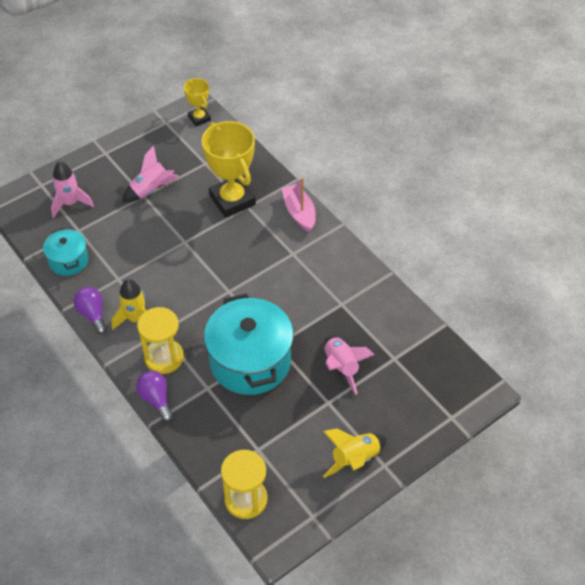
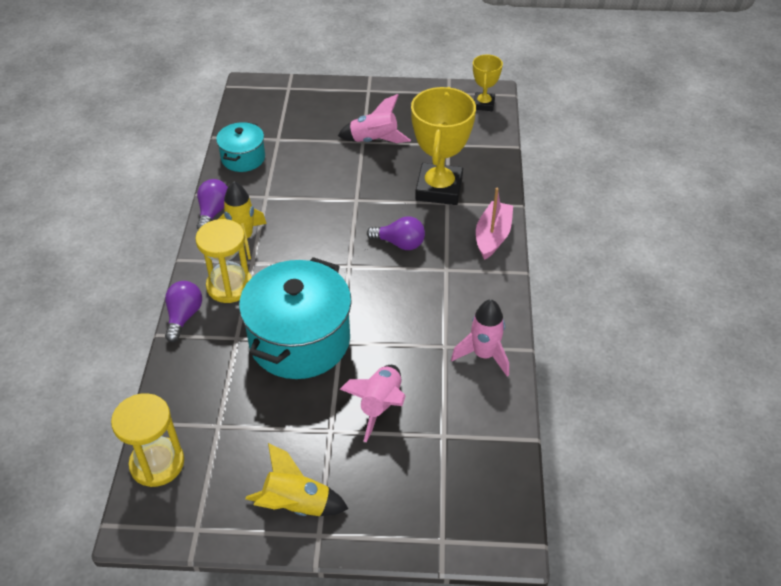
camera: 40 degrees right, 5 degrees down
pink rocket [51,162,94,218] -> pink rocket moved to [451,299,509,377]
none -> purple light bulb [367,216,425,250]

